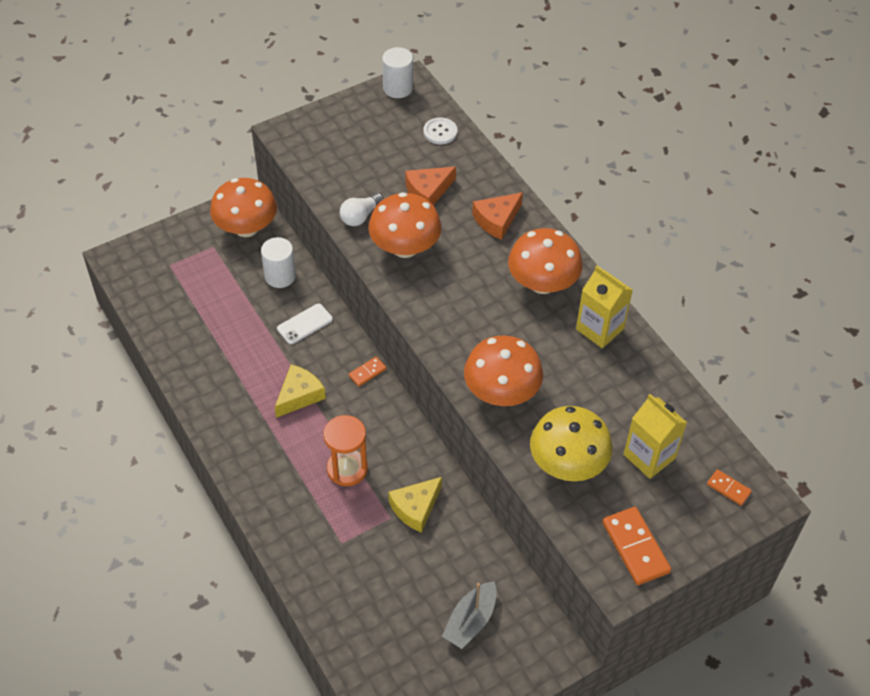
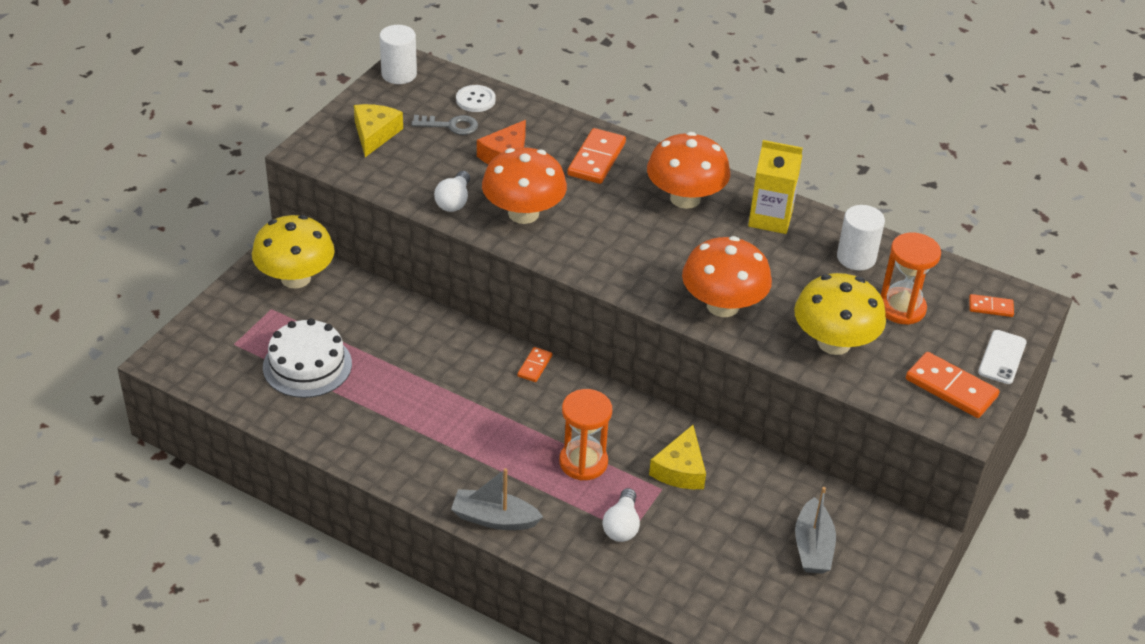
camera: 30 degrees left, 10 degrees down
orange mushroom [210,178,277,237] -> yellow mushroom [252,215,335,289]
white cylinder [261,237,296,288] -> white cylinder moved to [837,205,885,271]
yellow cheese [275,365,326,418] -> yellow cheese moved to [354,104,403,157]
white phone [277,304,333,344] -> white phone moved to [978,330,1027,384]
orange cheese [472,192,523,240] -> orange domino [567,128,626,184]
yellow carton [623,394,687,479] -> orange hourglass [881,233,941,325]
none -> white cake [263,318,352,398]
none -> grey key [411,115,478,135]
none -> grey boat [451,468,543,530]
none -> white light bulb [603,488,640,542]

